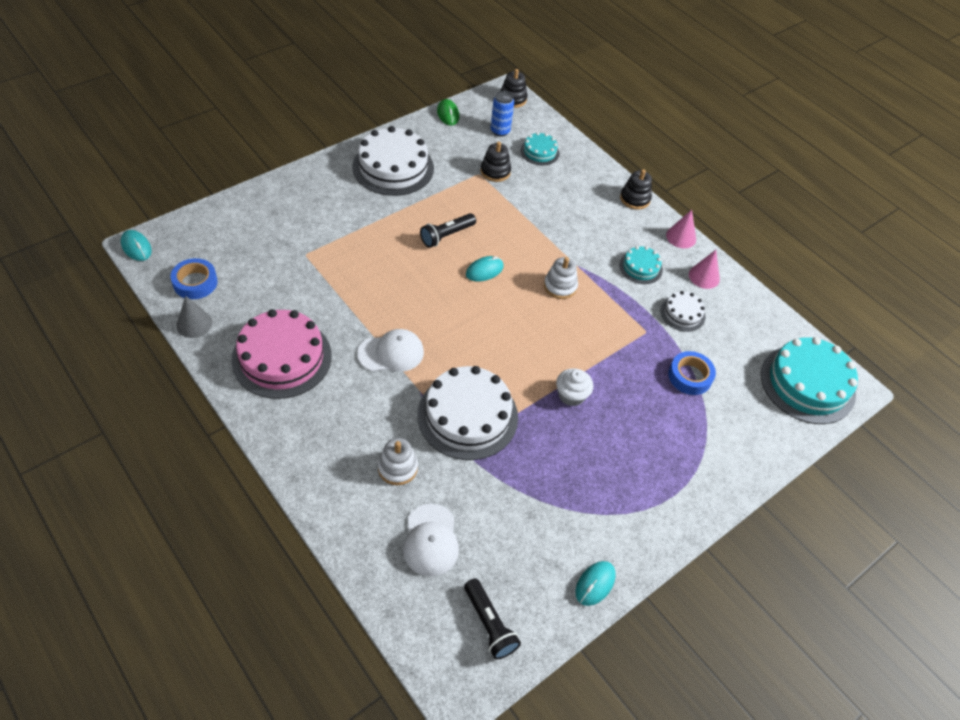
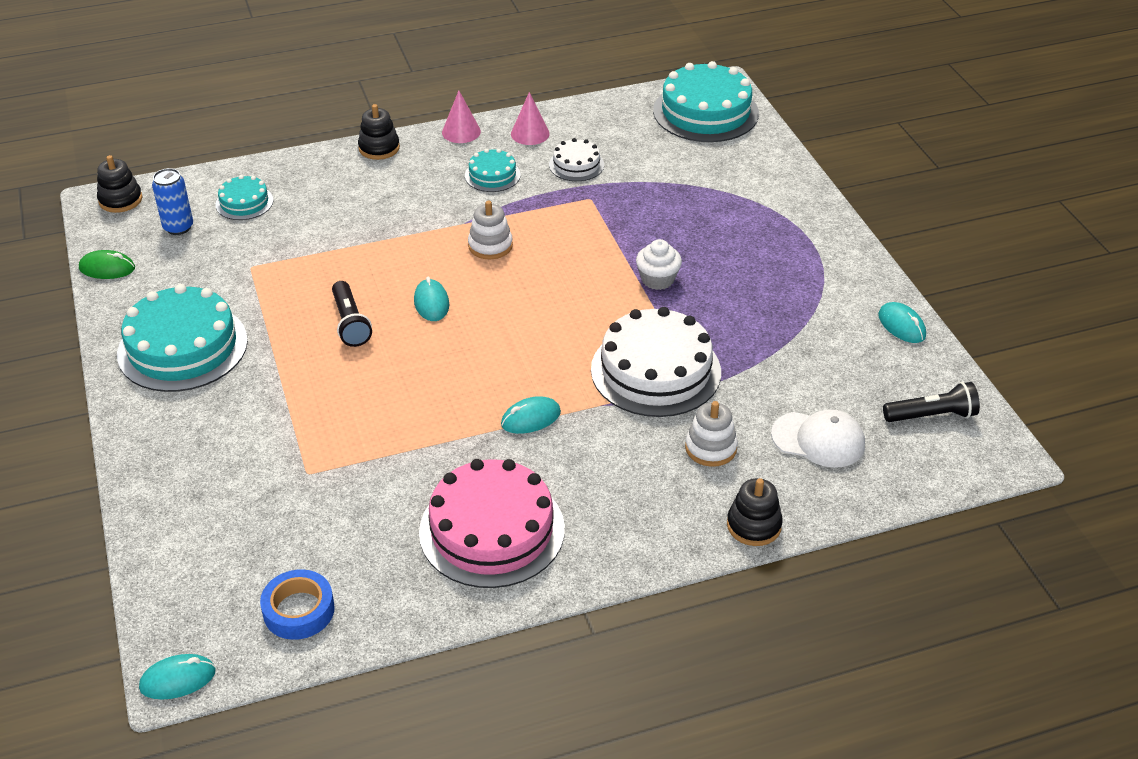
camera: 65 degrees left, 10 degrees down
grey cone [176,296,212,338] -> none
white cake [352,126,434,196] -> turquoise cake [117,284,248,392]
white cap [357,329,424,372] -> turquoise mouse [501,396,561,434]
black stacking toy [480,141,511,182] -> black stacking toy moved to [727,478,783,546]
blue tape [668,351,716,395] -> none

